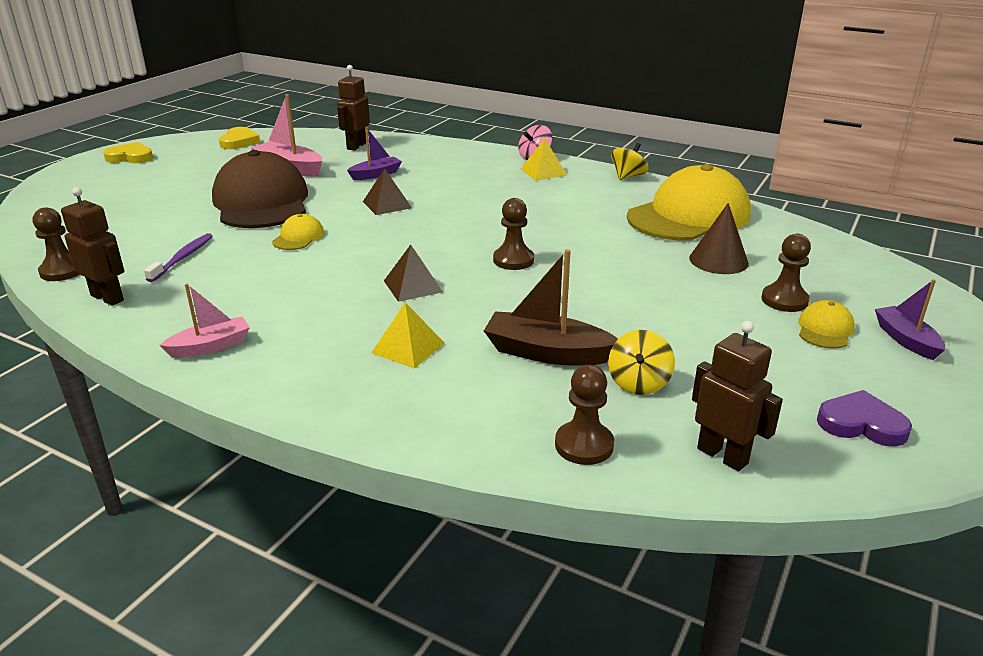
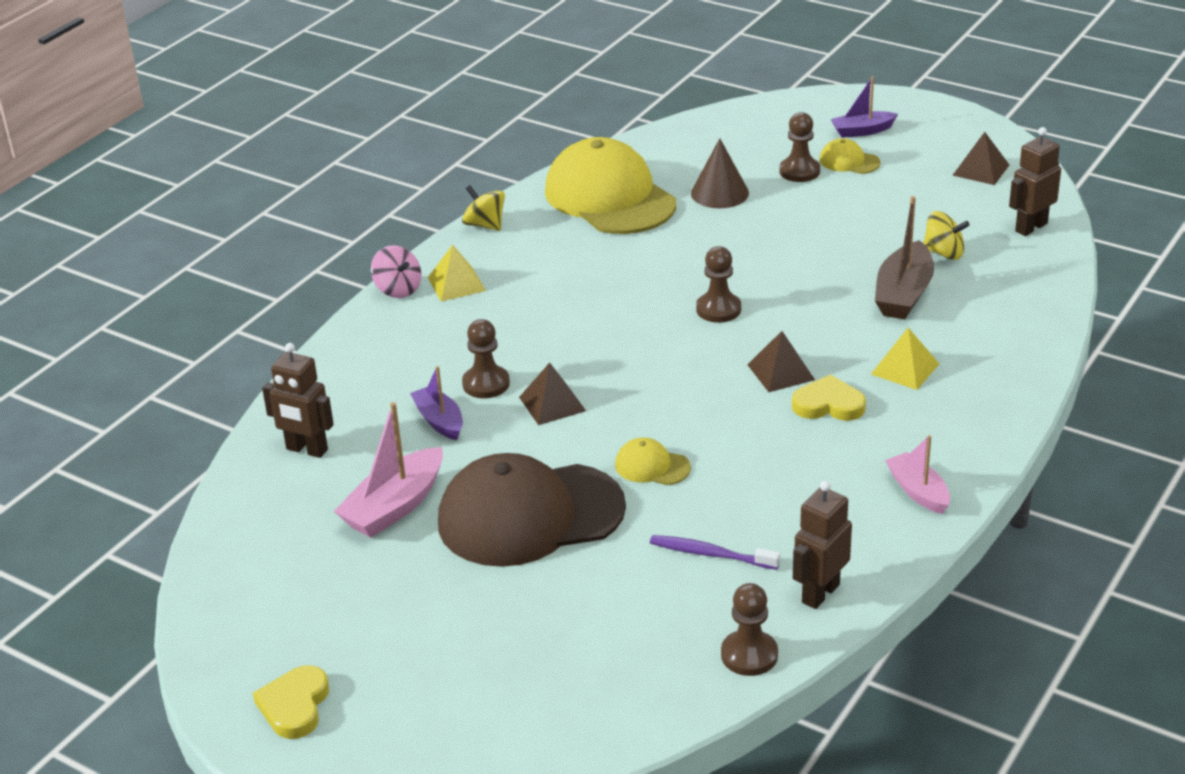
camera: 85 degrees left, 5 degrees up
yellow heart [219,127,260,149] -> yellow heart moved to [792,374,866,421]
brown pawn [555,365,614,465] -> brown pawn moved to [462,319,510,398]
purple heart [817,390,912,447] -> brown pyramid [952,132,1009,185]

